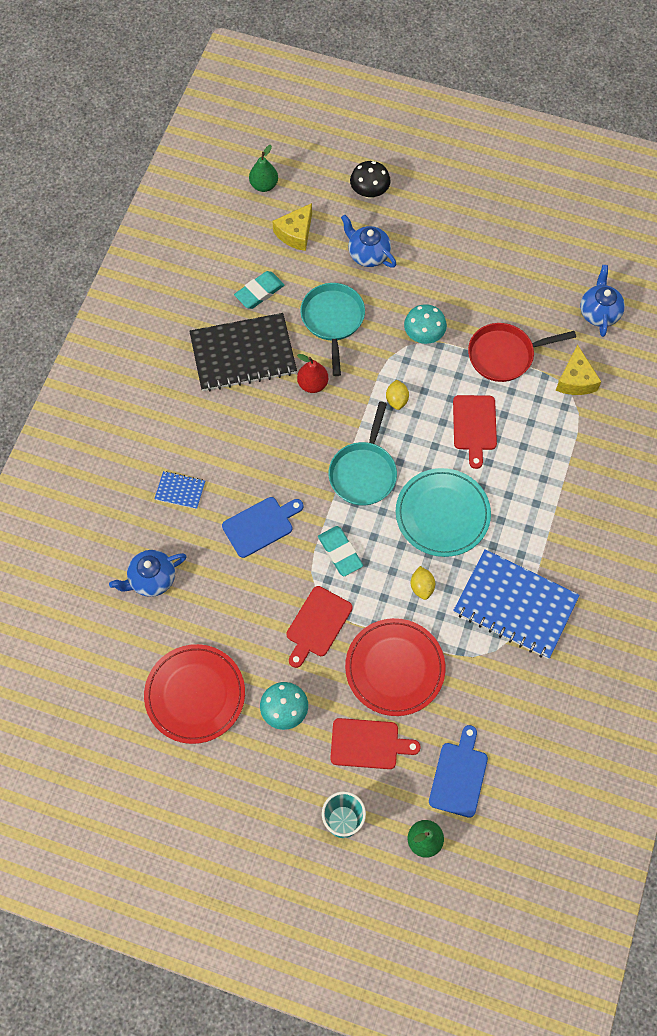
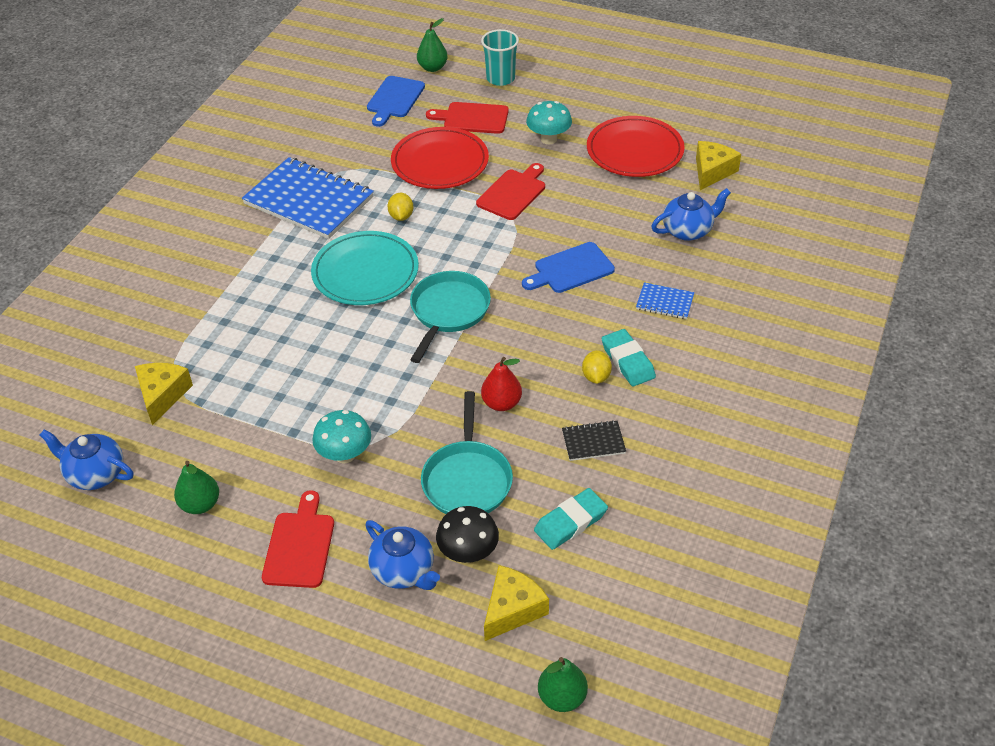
camera: 175 degrees left, 20 degrees down
black notebook [189,313,297,392] -> black notebook [562,420,626,461], size x0.44
turquoise eraser [318,526,363,576] -> turquoise eraser moved to [602,329,656,386]
black mushroom [350,161,391,199] -> black mushroom moved to [436,506,499,563]
yellow lemon [386,380,409,410] -> yellow lemon moved to [582,350,612,384]
red cutting board [453,395,497,469] -> red cutting board moved to [262,490,334,588]
red pan [468,323,576,382] -> none
blue teapot [580,265,625,337] -> blue teapot turned 105 degrees clockwise [40,429,133,490]
none -> green pear [174,461,219,514]
none -> yellow cheese [696,141,741,190]

